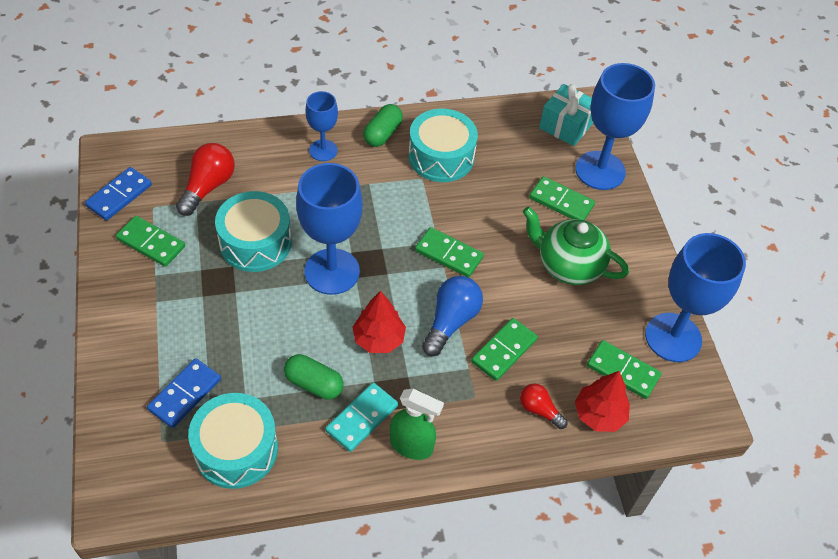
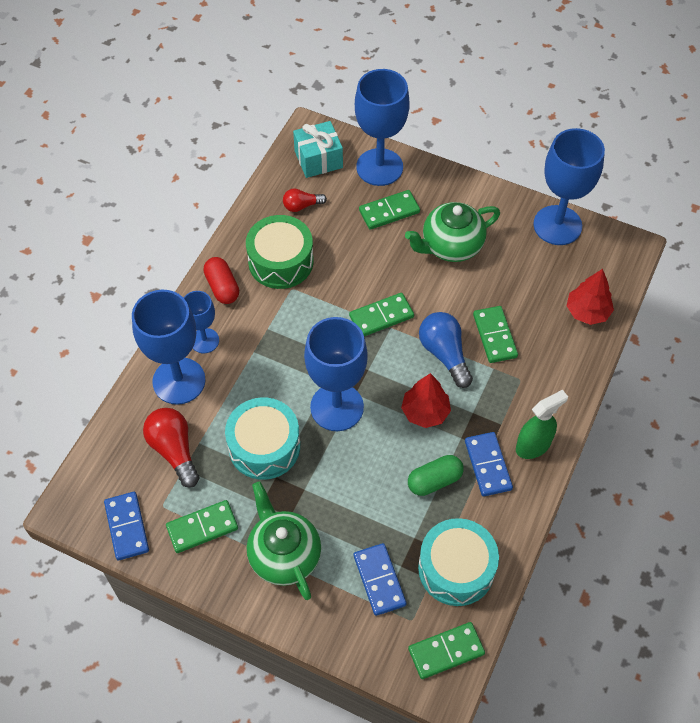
camera: 50 degrees left, 5 degrees up
turquoise domino [325,383,398,452] -> blue domino [465,432,513,496]
green capsule [363,104,403,147] -> red capsule [203,257,239,304]
turquoise drum [408,109,478,182] -> green drum [246,215,313,289]
red light bulb [520,383,568,429] -> red light bulb moved to [283,188,327,212]
green domino [587,340,662,399] -> green domino moved to [408,622,485,679]
none -> blue goblet [132,290,206,405]
none -> green teapot [247,481,321,600]

